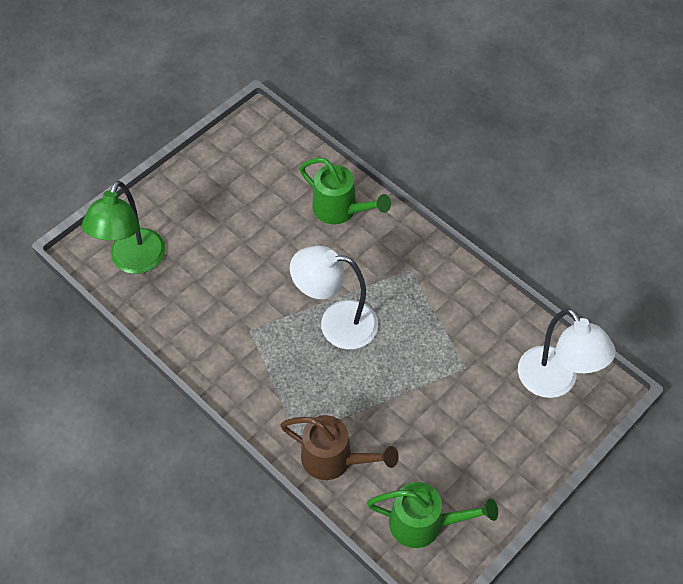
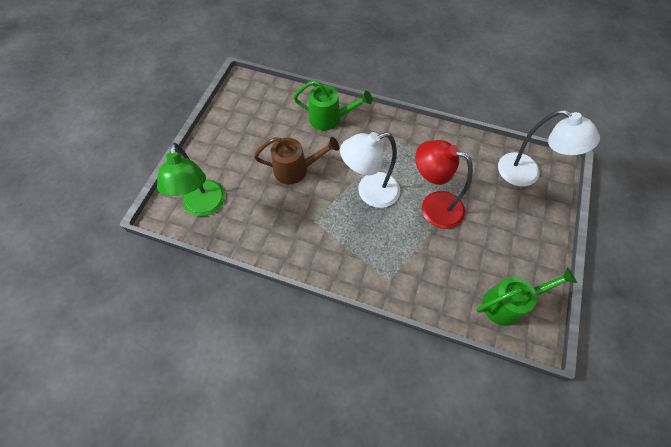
camera: 25 degrees left, 5 degrees up
brown watering can [280,415,399,480] -> brown watering can moved to [254,137,339,184]
none -> red lamp [415,140,473,229]

